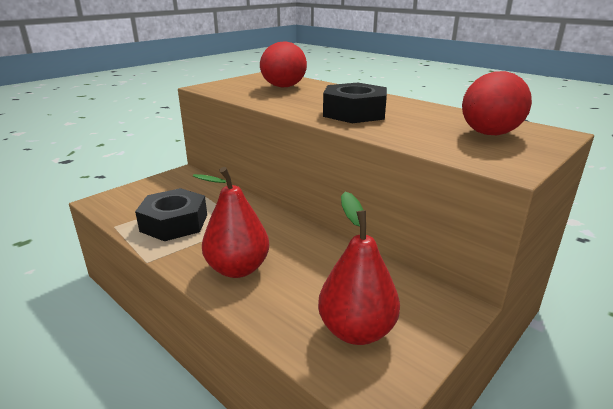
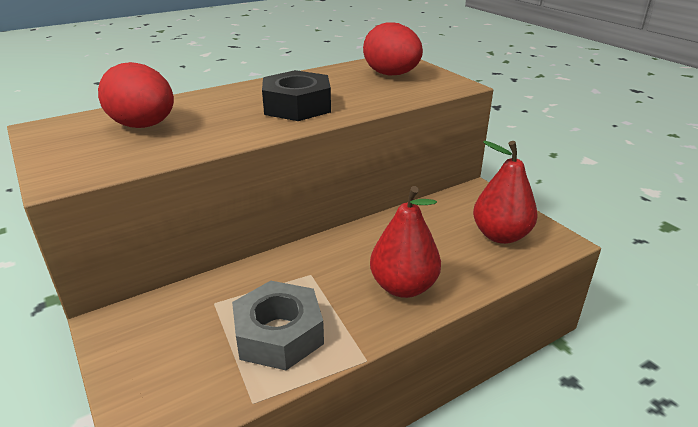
camera: 75 degrees left, 5 degrees up
black nut [135,188,207,241] -> grey nut [232,281,324,370]

